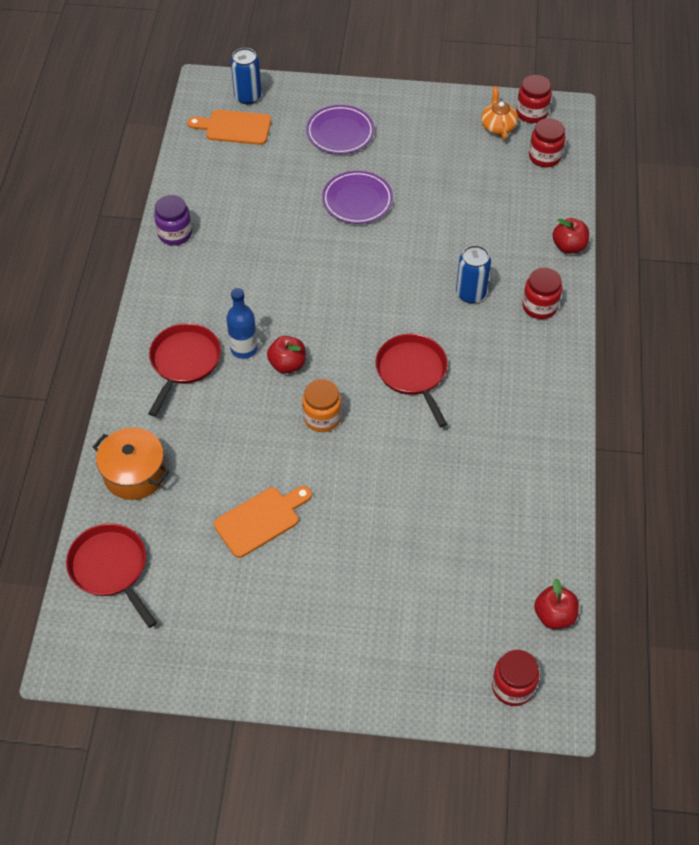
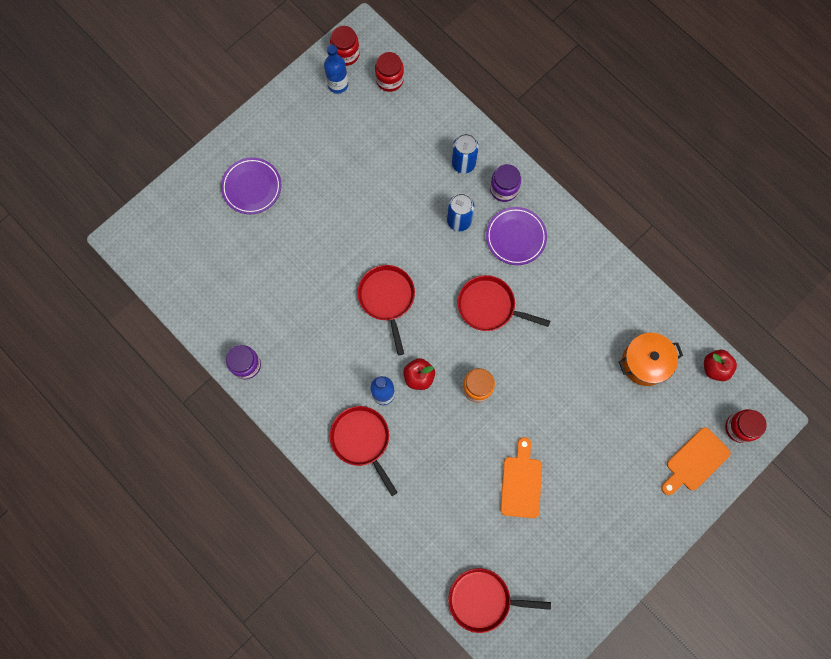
camera: 50 degrees left, 20 degrees up
orange pot [93,428,169,500] -> orange pot moved to [619,333,683,386]
orange cutting board [187,110,271,145] -> orange cutting board moved to [661,427,731,495]
blue can [231,48,262,104] -> blue can moved to [451,134,479,173]
purple plate [322,171,393,224] -> purple plate moved to [486,207,547,265]
orange teapot [481,86,518,140] -> blue bottle [324,45,348,93]
red jar [522,267,562,319] -> purple jar [490,164,521,202]
red apple [553,218,589,254] -> none
none -> red pan [357,265,415,355]

